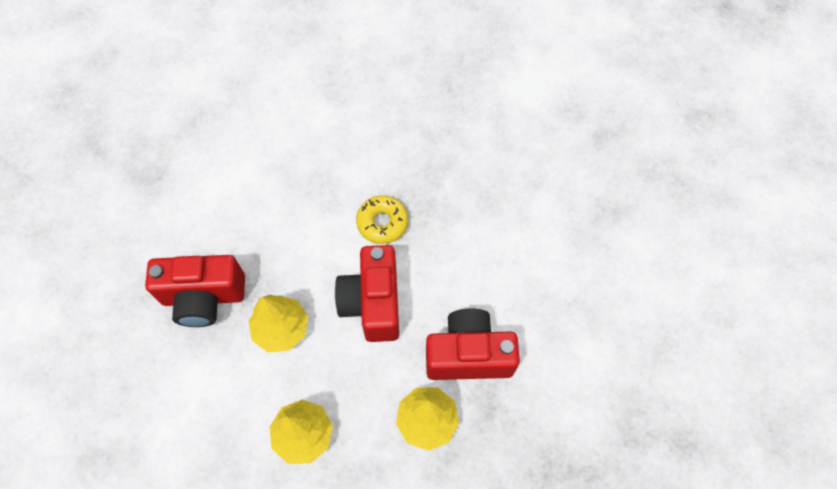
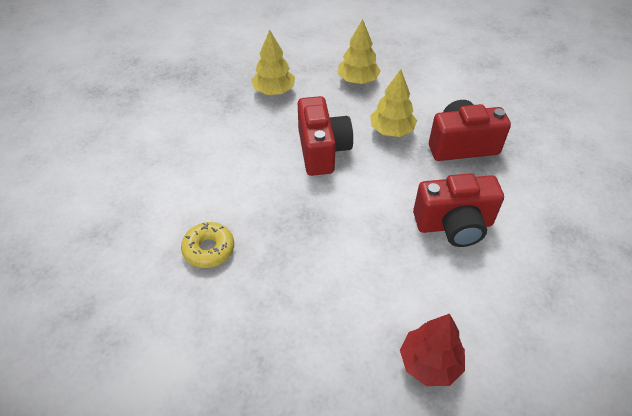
camera: 175 degrees right, 15 degrees down
yellow donut [356,195,408,244] -> yellow donut moved to [181,222,234,268]
red camera [426,309,520,380] -> red camera moved to [413,173,504,247]
none -> red tree [400,314,465,386]

